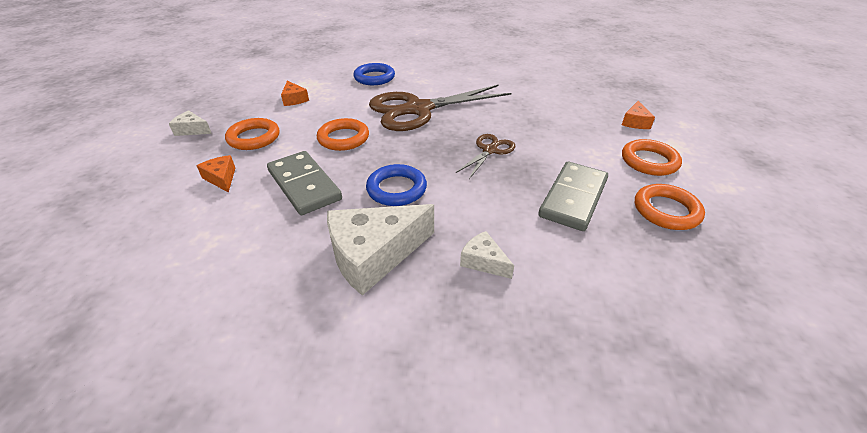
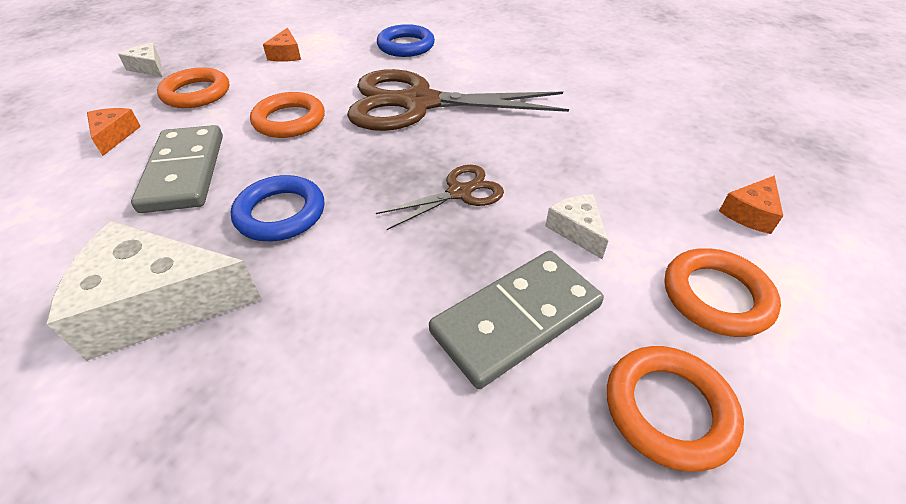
camera: 25 degrees right, 5 degrees up
white cheese [460,231,514,279] -> white cheese moved to [545,194,608,259]

